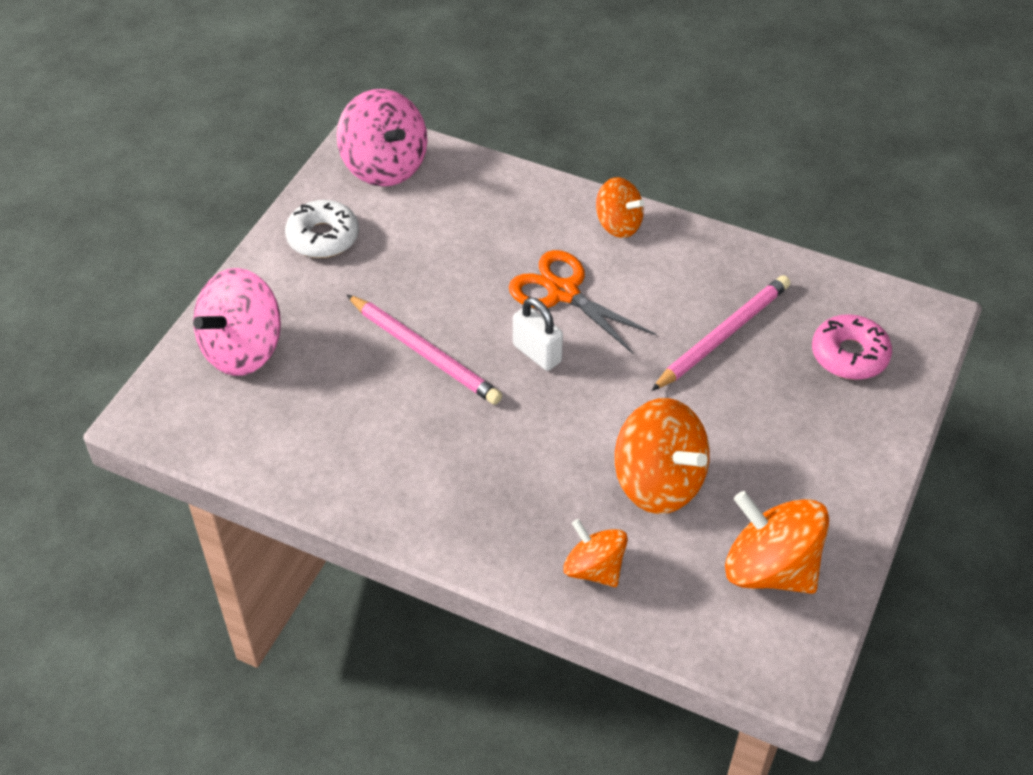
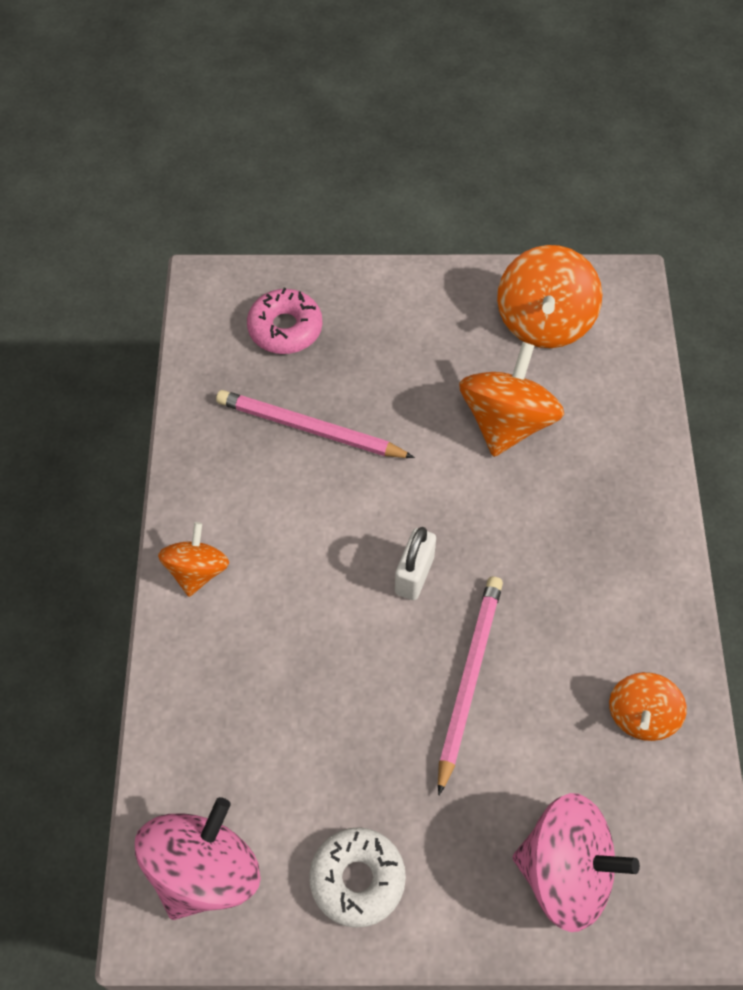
camera: 115 degrees left, 10 degrees up
orange scissors [509,250,656,354] -> none
orange spinning top [563,519,628,587] -> orange spinning top moved to [609,672,687,741]

